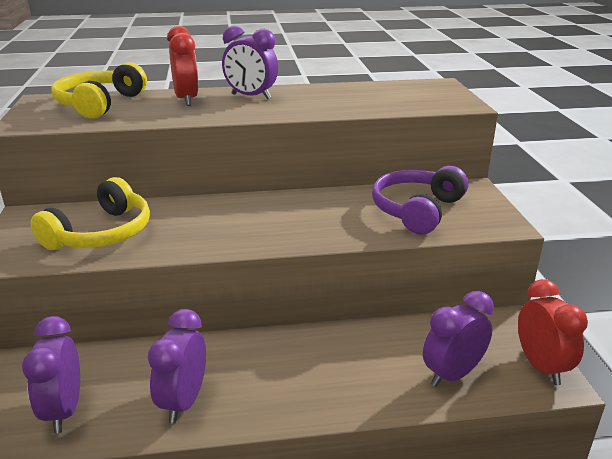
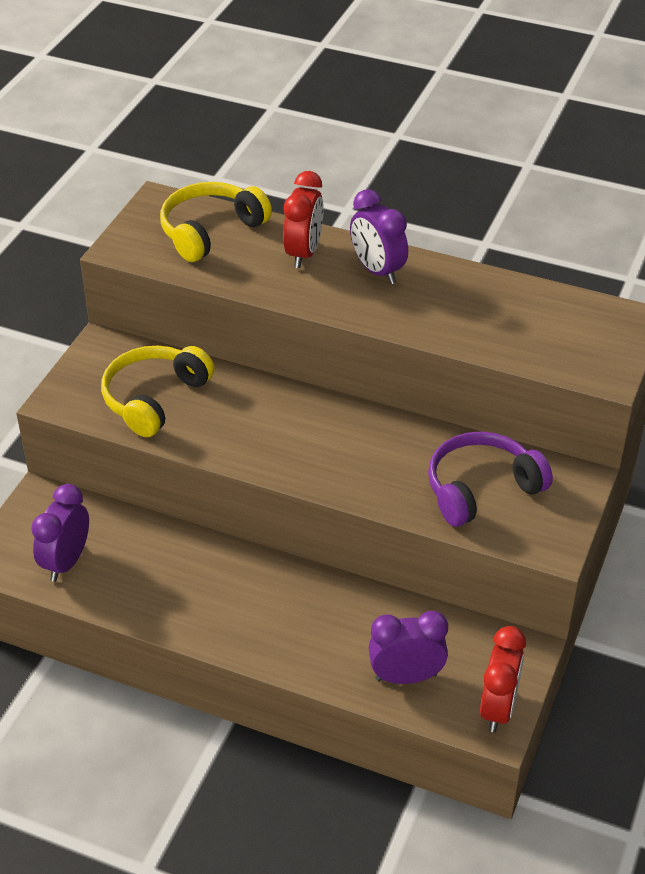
camera: 30 degrees right, 15 degrees up
yellow headphones [31,177,150,250] -> yellow headphones turned 150 degrees clockwise [101,346,215,437]
purple clock [148,309,206,424] -> none

